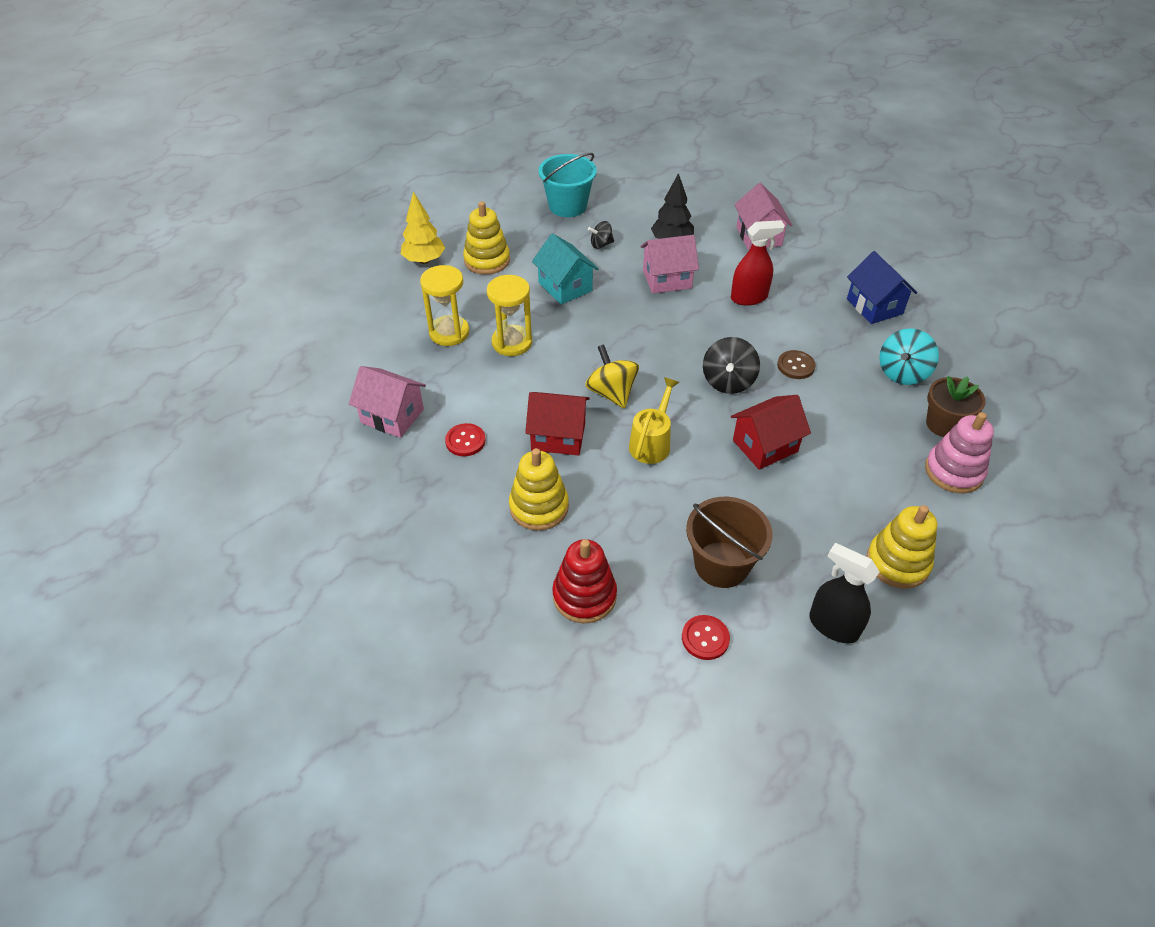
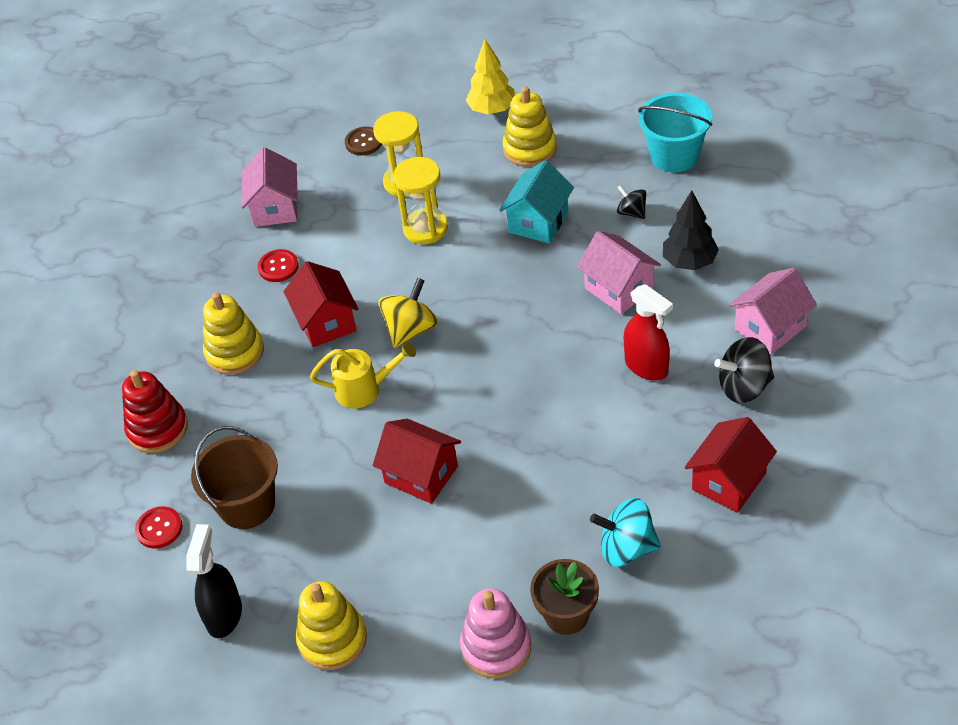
camera: 65 degrees right, 0 degrees up
black spinning top [703,337,760,394] -> black spinning top moved to [714,337,774,403]
brown button [777,350,816,379] -> brown button moved to [345,127,382,155]
blue house [847,251,917,324] -> red house [685,417,777,513]

